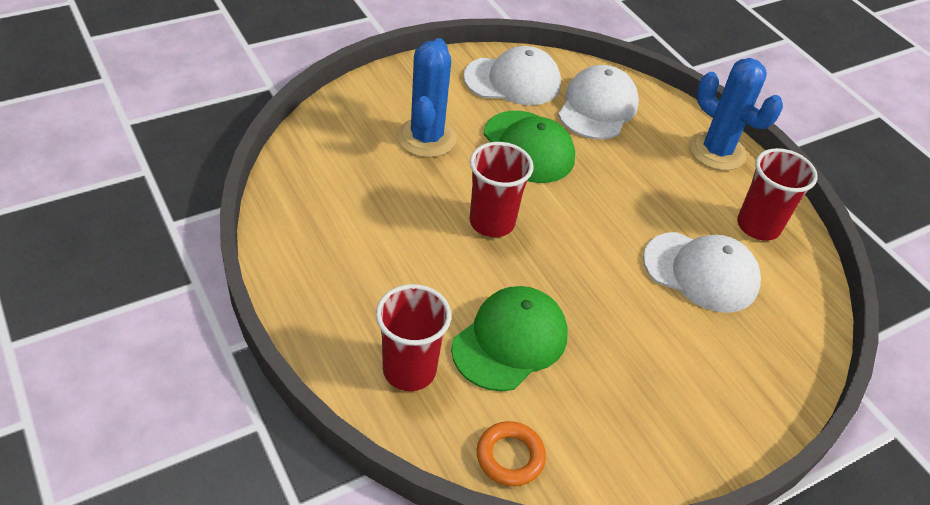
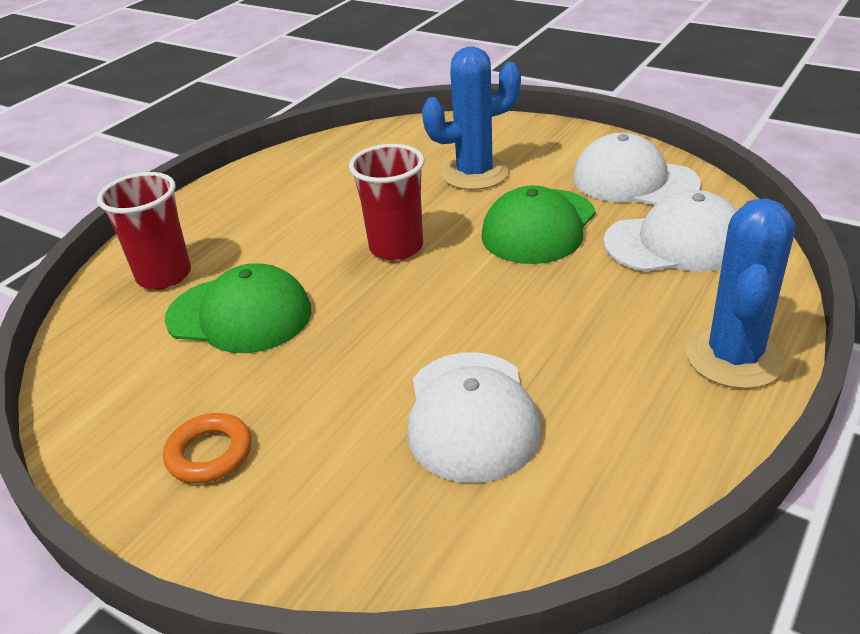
camera: 70 degrees right, 10 degrees down
white cap [463,46,561,105] -> white cap turned 150 degrees clockwise [573,133,701,205]
orange ring [477,421,546,486] -> orange ring moved to [163,413,252,484]
red cup [737,148,818,241] -> none

